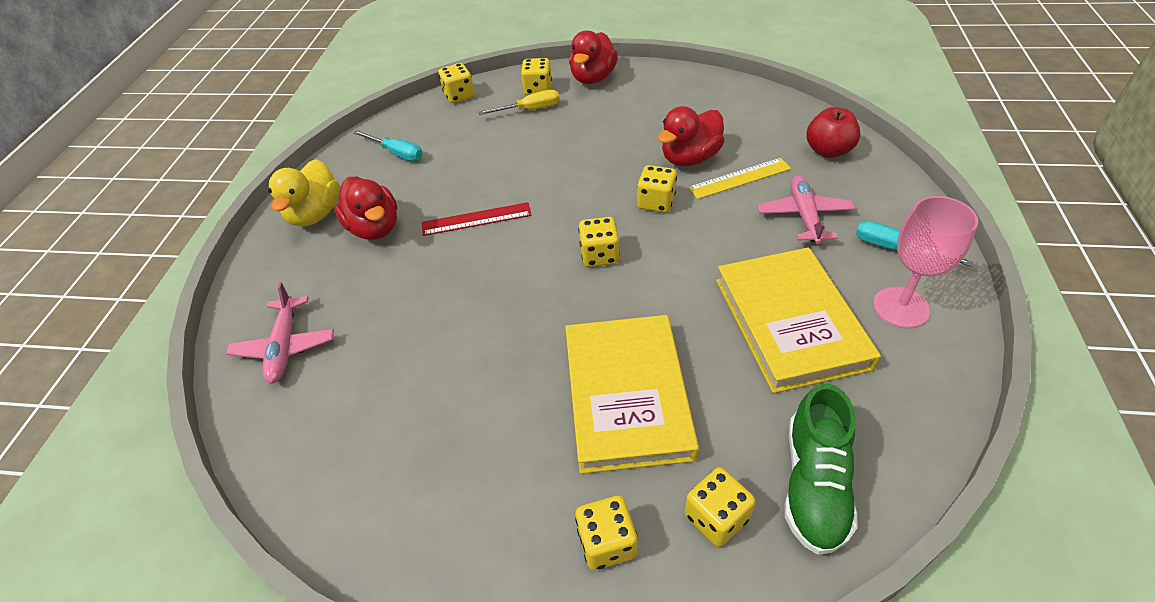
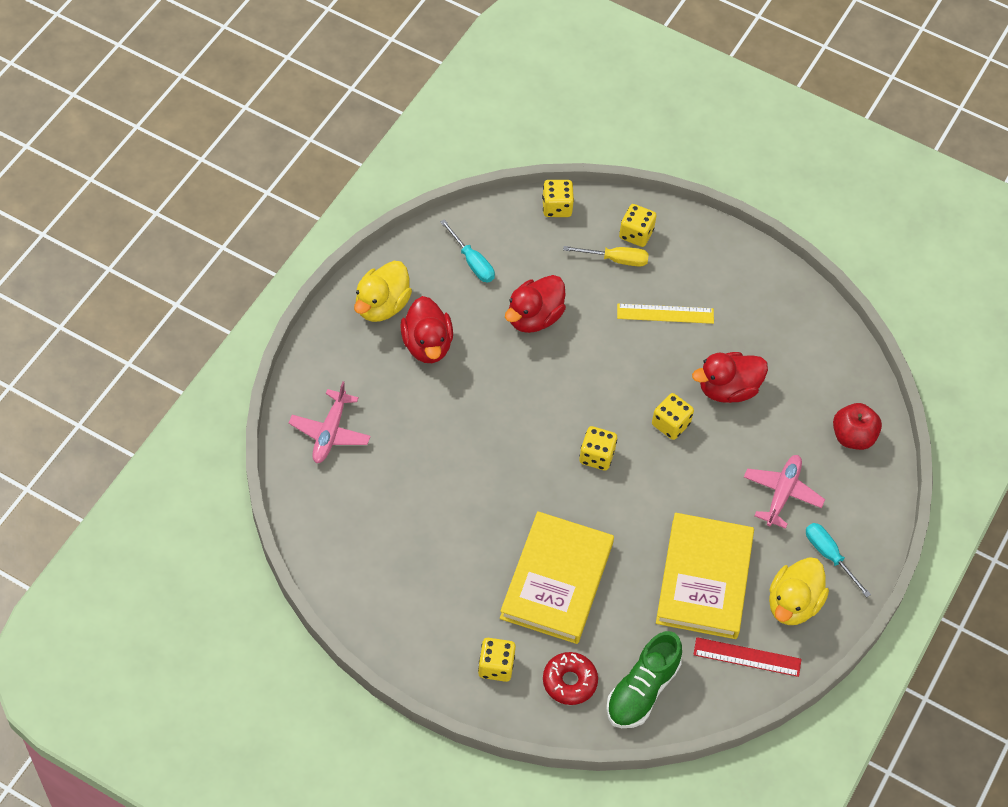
camera: 15 degrees right, 10 degrees up
red ruler [422,202,532,236] -> red ruler moved to [693,637,801,677]
red duck [569,31,618,84] -> red duck moved to [505,275,566,333]
yellow dice [685,467,756,547] -> red donut [543,652,598,705]
yellow ruler [688,158,791,199] -> yellow ruler moved to [617,304,714,324]
pink goblet [873,196,978,328] -> yellow duck [769,557,829,625]

